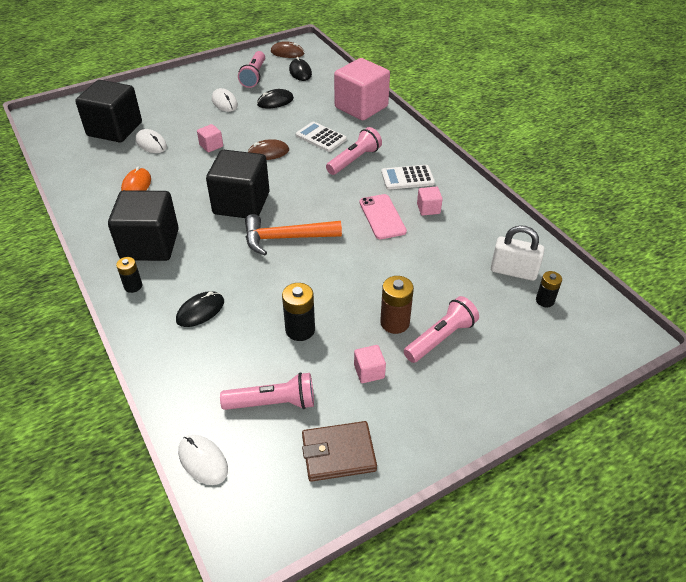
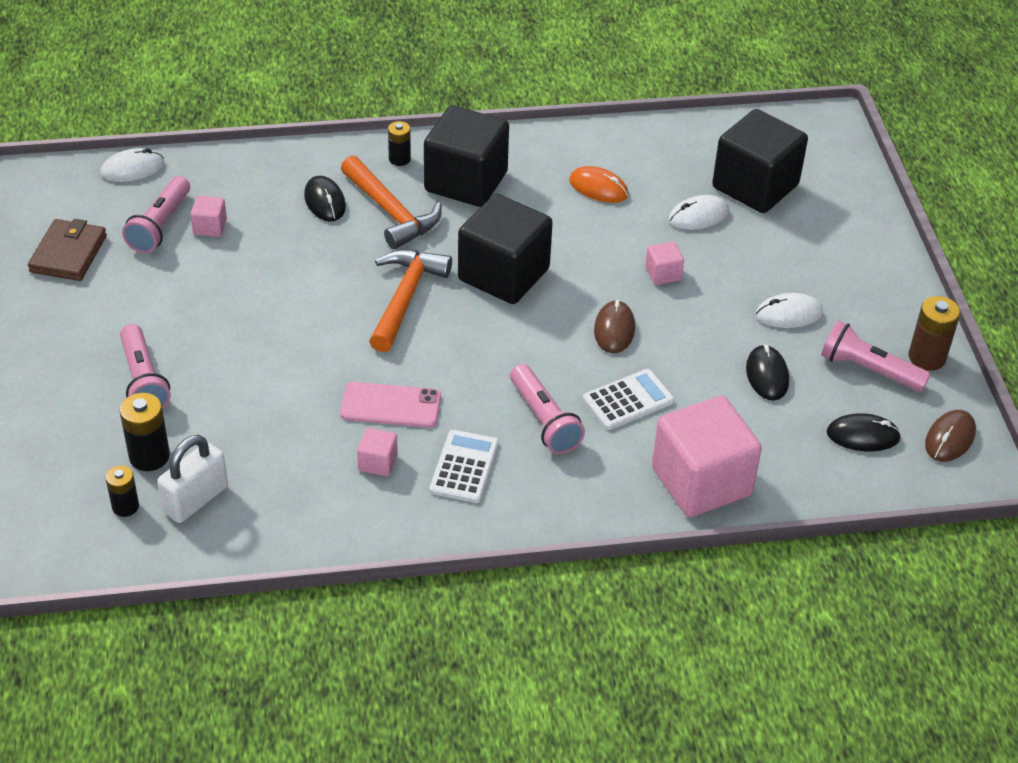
camera: 110 degrees right, 0 degrees up
black battery [282,283,315,341] -> black battery moved to [120,393,170,471]
pink cube [354,345,386,383] -> pink cube moved to [190,196,227,237]
brown battery [380,276,414,334] -> brown battery moved to [909,296,960,371]
none -> orange hammer [341,156,441,249]

